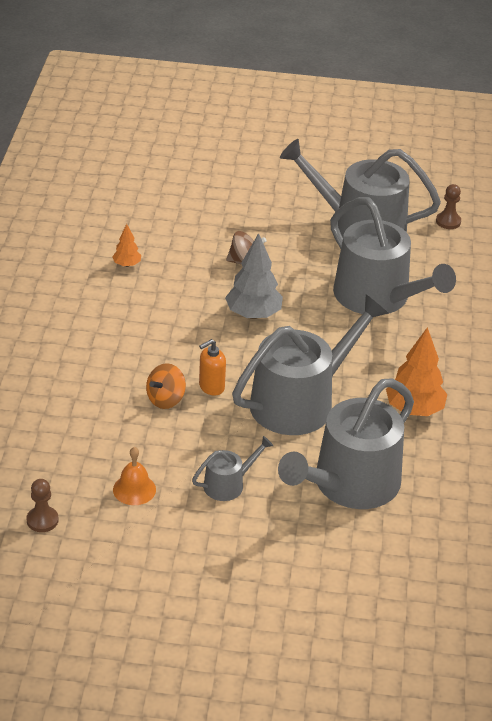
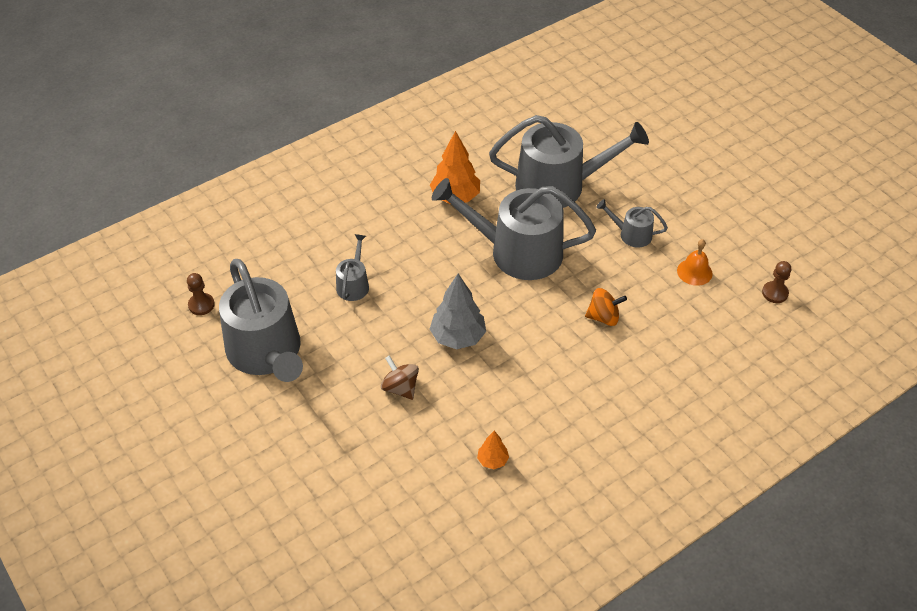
camera: 130 degrees left, 10 degrees up
orange soap dispenser [199,339,226,396] -> none
grey watering can [330,197,456,315] -> grey watering can [336,234,369,301], size x0.45

